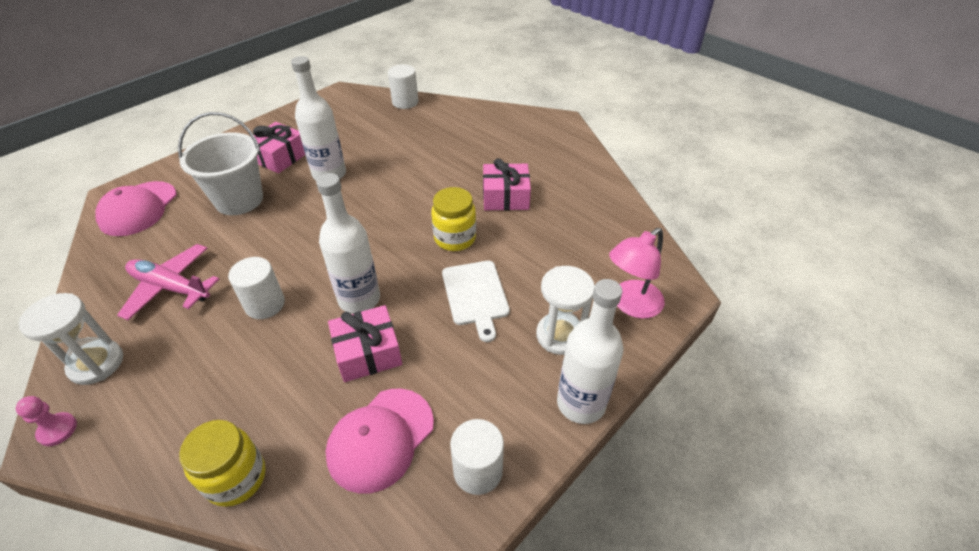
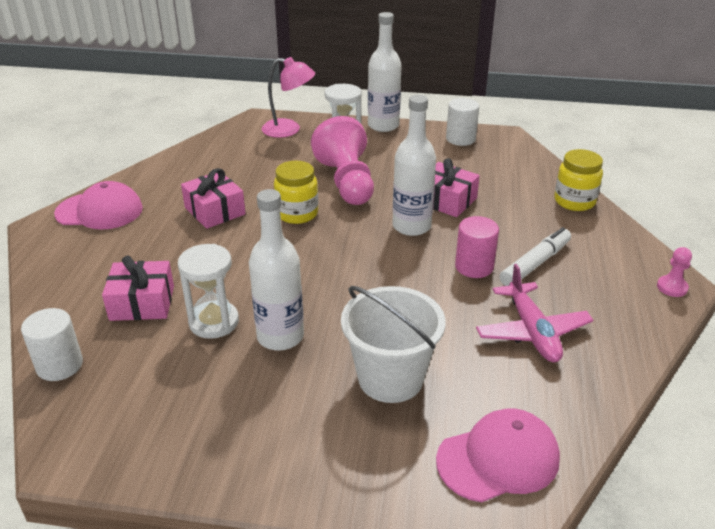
camera: 125 degrees left, 10 degrees down
white hourglass [19,293,123,385] -> white hourglass moved to [178,244,239,339]
white cylinder [228,257,285,319] -> pink cylinder [455,216,499,278]
pink gift [253,122,305,173] -> pink gift moved to [102,255,174,321]
pink cap [326,389,434,494] -> pink cap moved to [54,181,143,230]
white cutting board [442,261,510,342] -> pink pawn [311,116,374,205]
none -> white marker [500,227,571,286]

